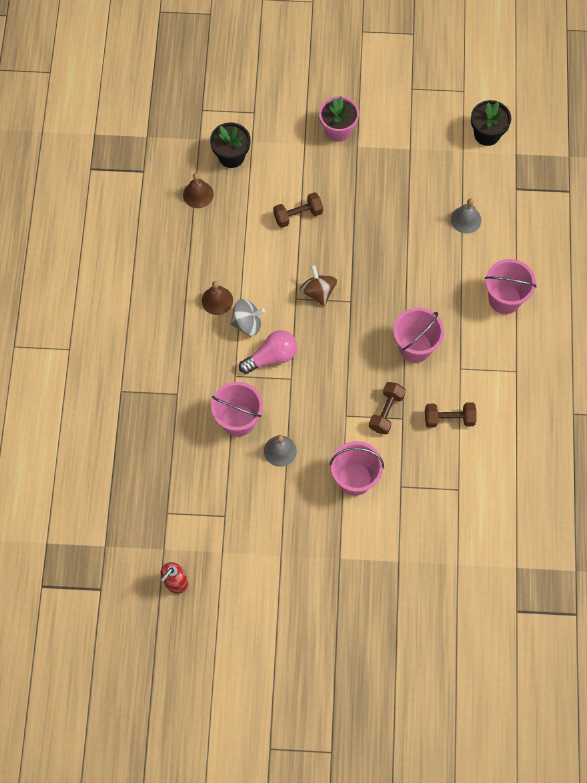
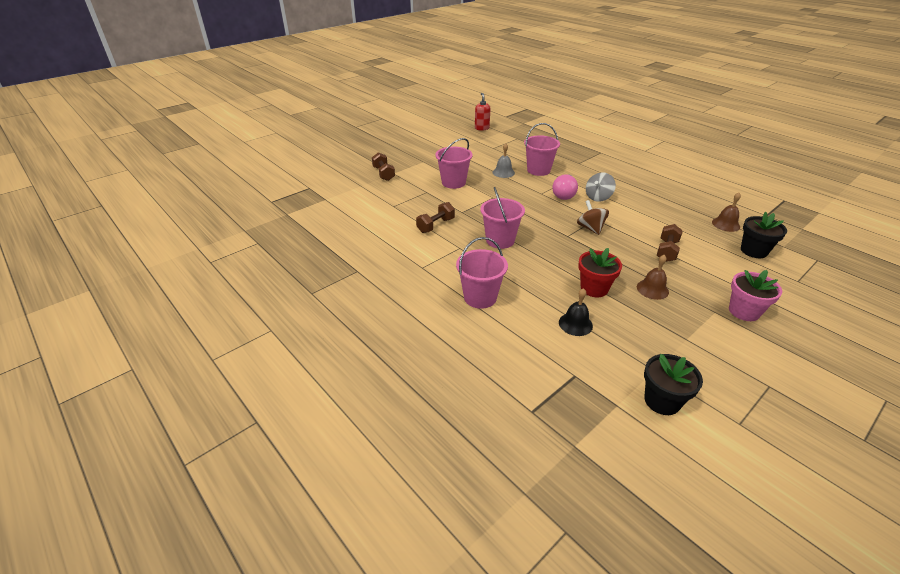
camera: 135 degrees right, 30 degrees down
brown bell [202,281,233,315] -> brown bell moved to [637,255,669,300]
brown spinning top [300,265,337,306] -> brown spinning top turned 135 degrees counterclockwise [577,200,609,235]
brown dumbbell [369,382,406,434] -> brown dumbbell moved to [372,152,395,181]
grey bell [451,198,481,234] -> black bell [559,288,593,336]
none -> red flower pot [578,248,622,297]

